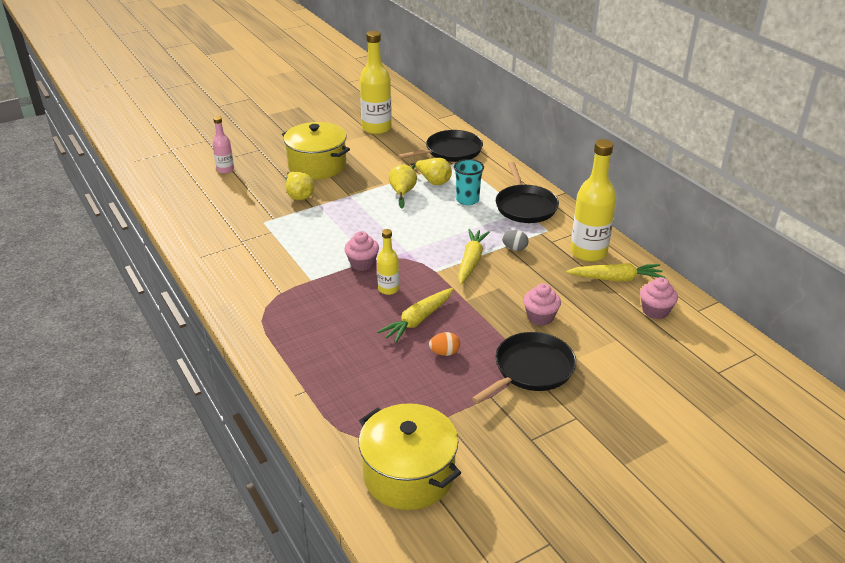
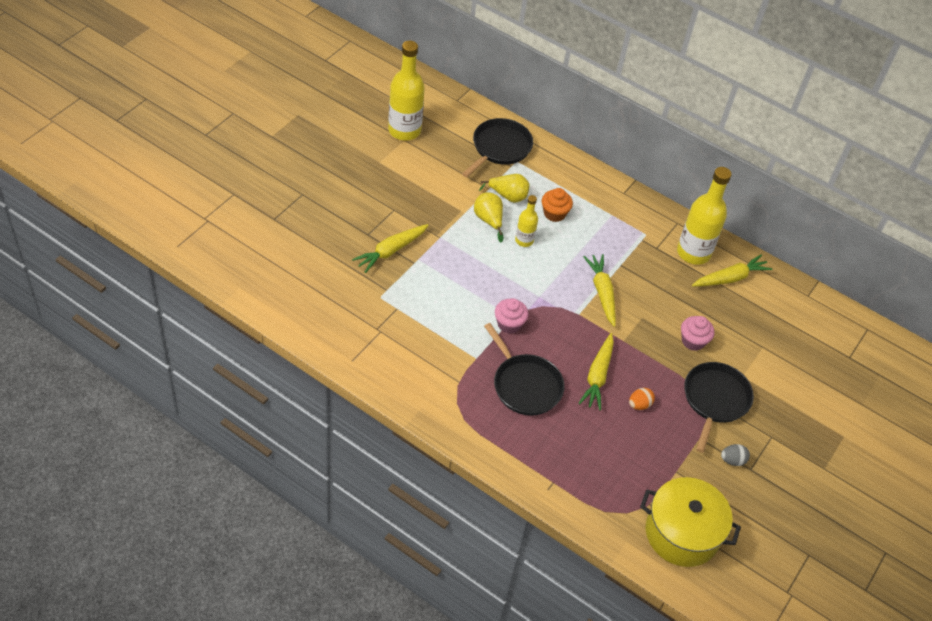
camera: 30 degrees left, 15 degrees up
pink bottle [212,116,234,174] -> none
yellow pot [282,122,350,179] -> none
yellow pear [286,172,314,200] -> yellow carrot [352,224,429,273]
yellow bottle [377,229,399,295] -> yellow bottle moved to [515,195,538,247]
turquoise cup [454,159,484,205] -> orange cupcake [542,188,573,222]
black pan [496,162,559,223] -> black pan moved to [484,323,565,416]
grey egg [502,230,529,251] -> grey egg moved to [721,444,750,466]
pink cupcake [640,277,678,319] -> none

